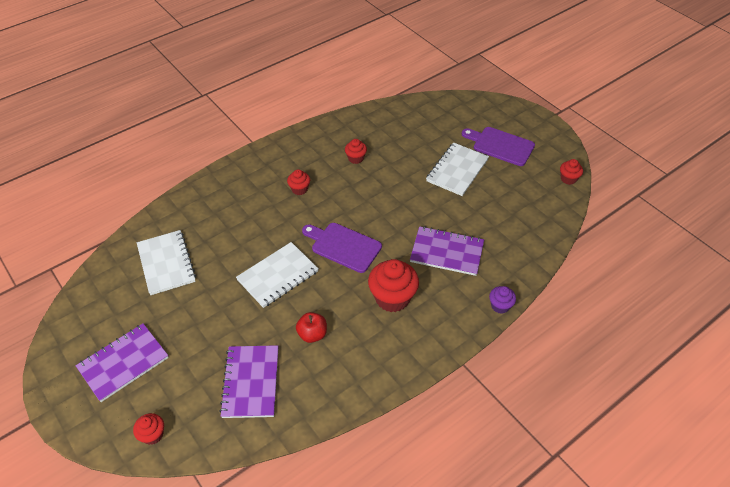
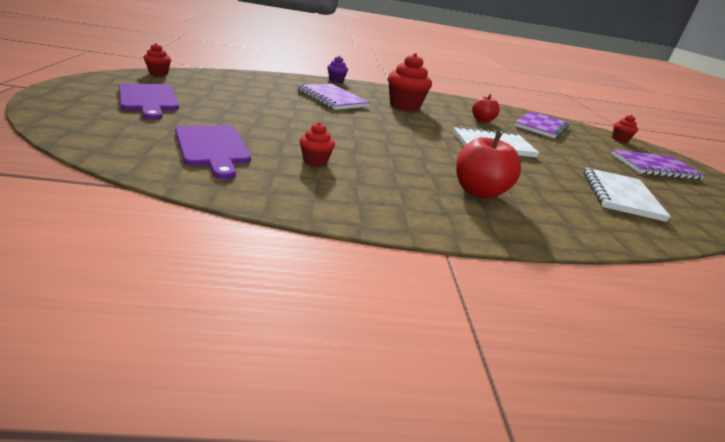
camera: 150 degrees left, 20 degrees down
red cupcake [287,169,310,195] -> none
purple cutting board [302,223,382,273] -> purple cutting board moved to [175,125,251,179]
white notebook [426,142,489,196] -> none
none -> red apple [456,132,521,199]

